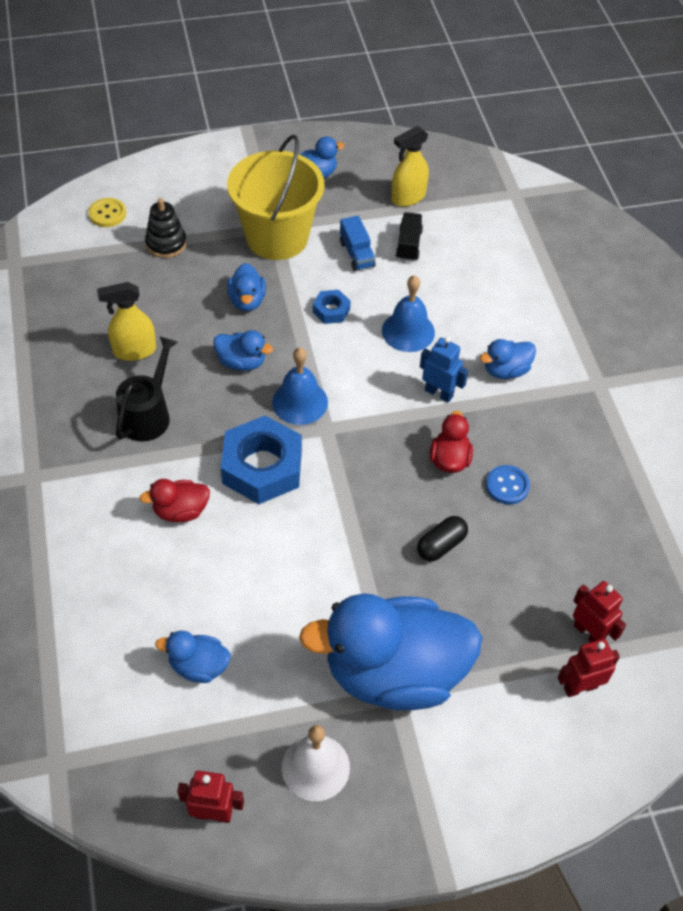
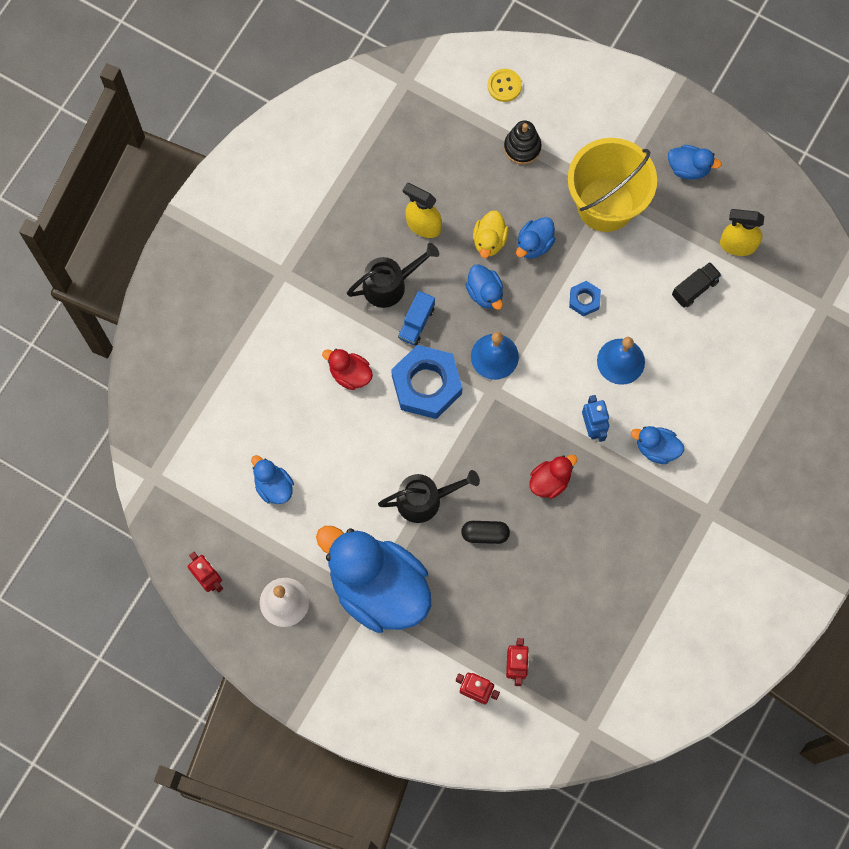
camera: 45 degrees right, 20 degrees up
blue truck [340,216,375,271] -> blue truck moved to [398,291,435,346]
blue button [486,465,530,504] -> none
none -> black watering can [378,470,480,523]
none -> yellow duck [473,210,509,258]

